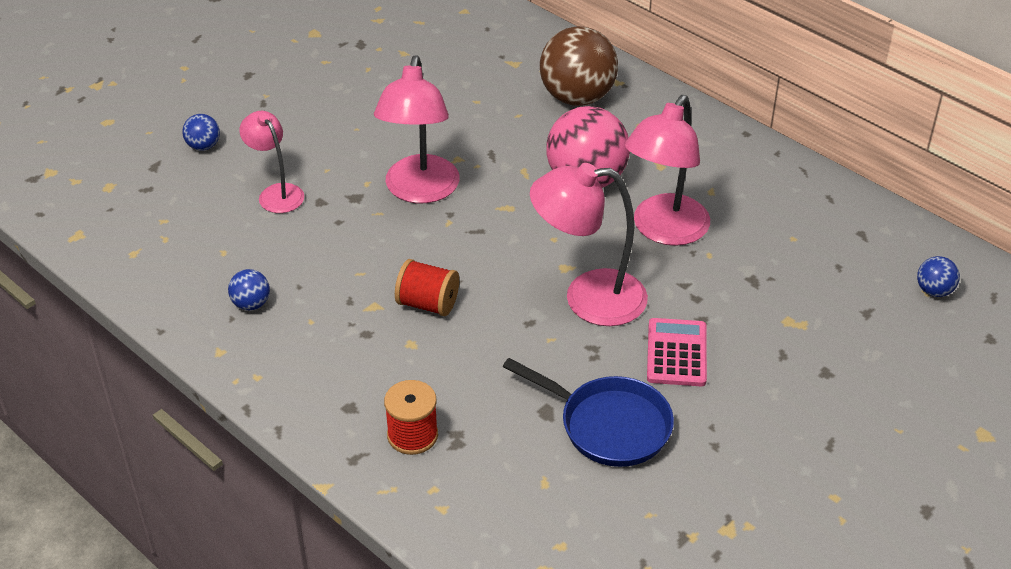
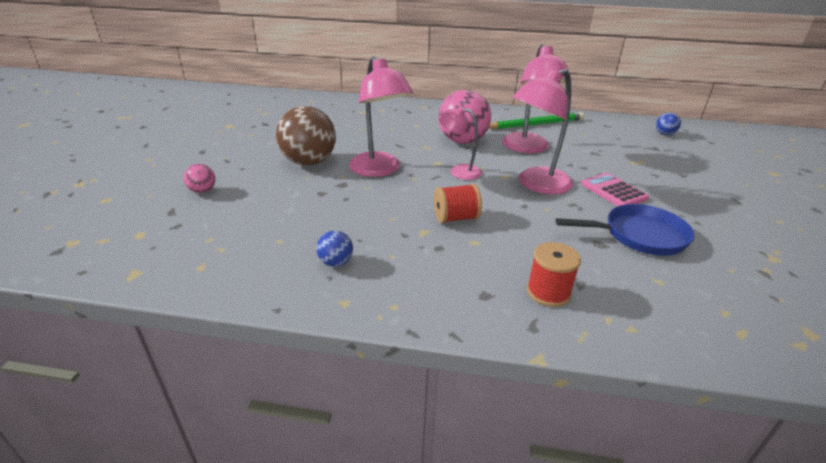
camera: 35 degrees left, 10 degrees down
blue ball [182,114,220,151] -> pink ball [184,164,216,193]
pink lamp [239,111,304,213] -> pink lamp moved to [439,106,482,180]
brown ball [540,26,618,106] -> brown ball moved to [276,106,336,166]
none -> green pencil [489,112,584,129]

